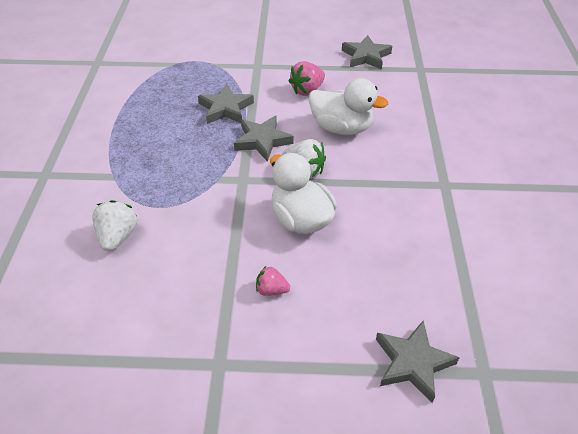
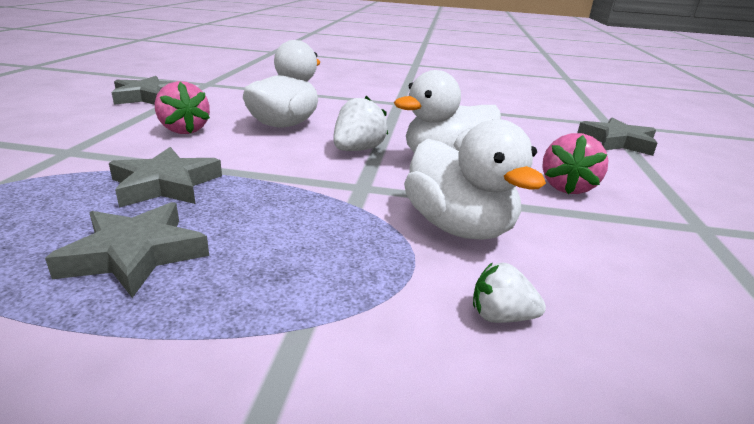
camera: 85 degrees left, 20 degrees down
white strawberry [92,200,137,251] -> white strawberry [473,262,546,323], size x0.63
grey star [234,116,294,162] -> grey star moved to [45,202,209,298]
pink strawberry [256,266,290,296] -> pink strawberry [542,133,608,194], size x1.58
none -> white duck [404,119,546,239]

